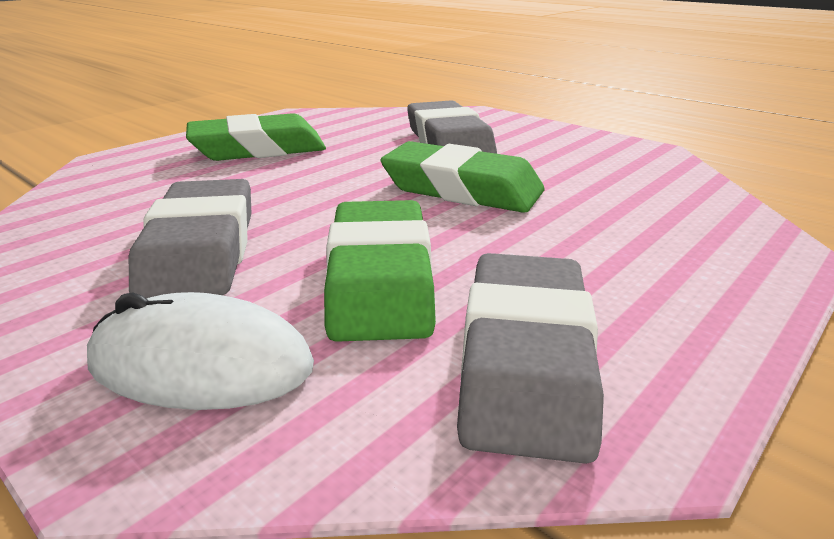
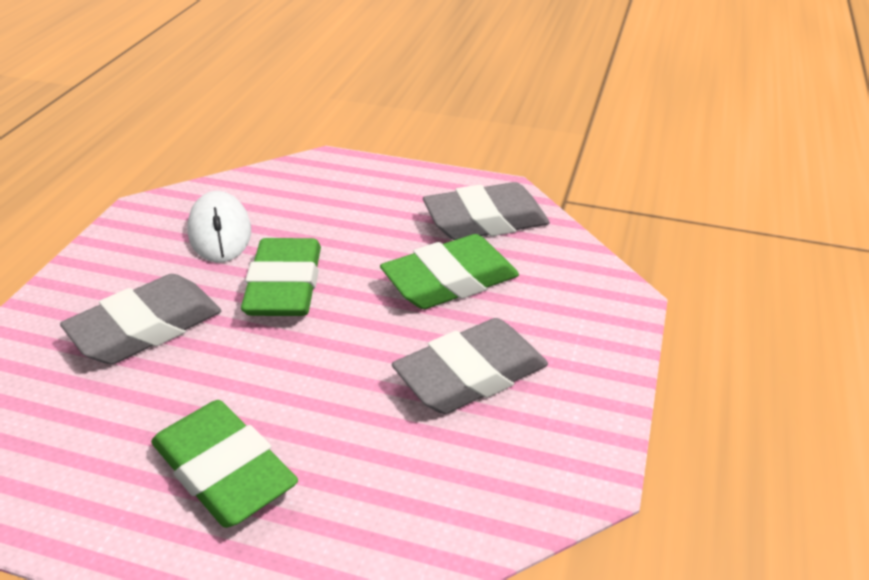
camera: 115 degrees left, 10 degrees up
white mouse [87,292,314,410] -> white mouse moved to [187,191,251,262]

